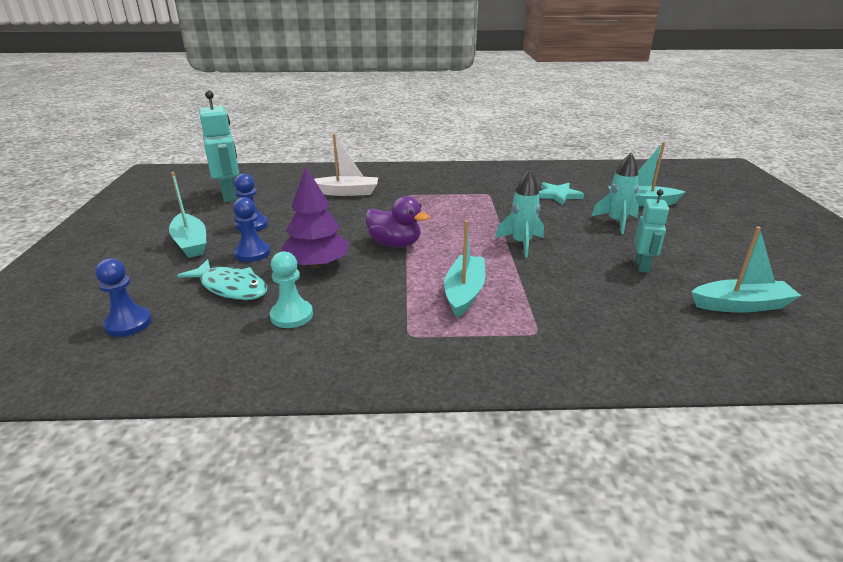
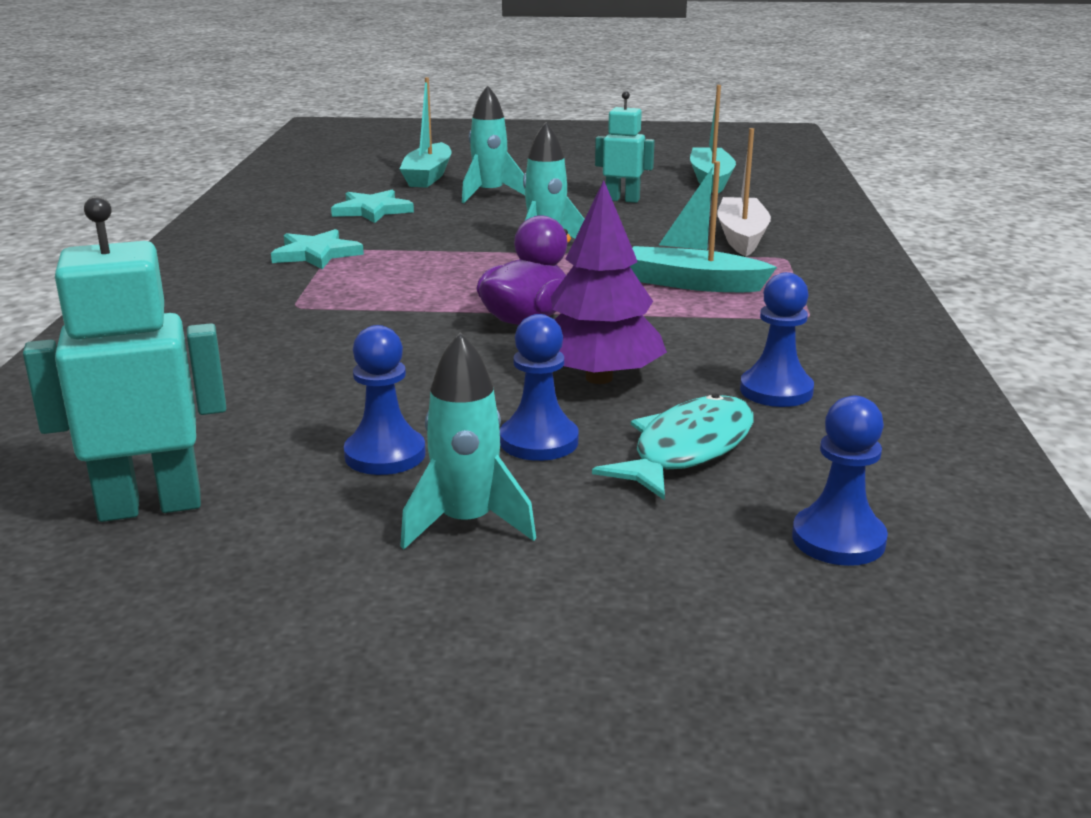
camera: 85 degrees left, 5 degrees down
turquoise boat [169,172,206,258] -> turquoise rocket [400,333,536,549]
turquoise pawn [270,251,313,328] -> blue pawn [740,272,814,407]
white boat [314,134,378,196] -> white boat moved to [717,128,771,256]
none -> turquoise star [271,229,364,269]

